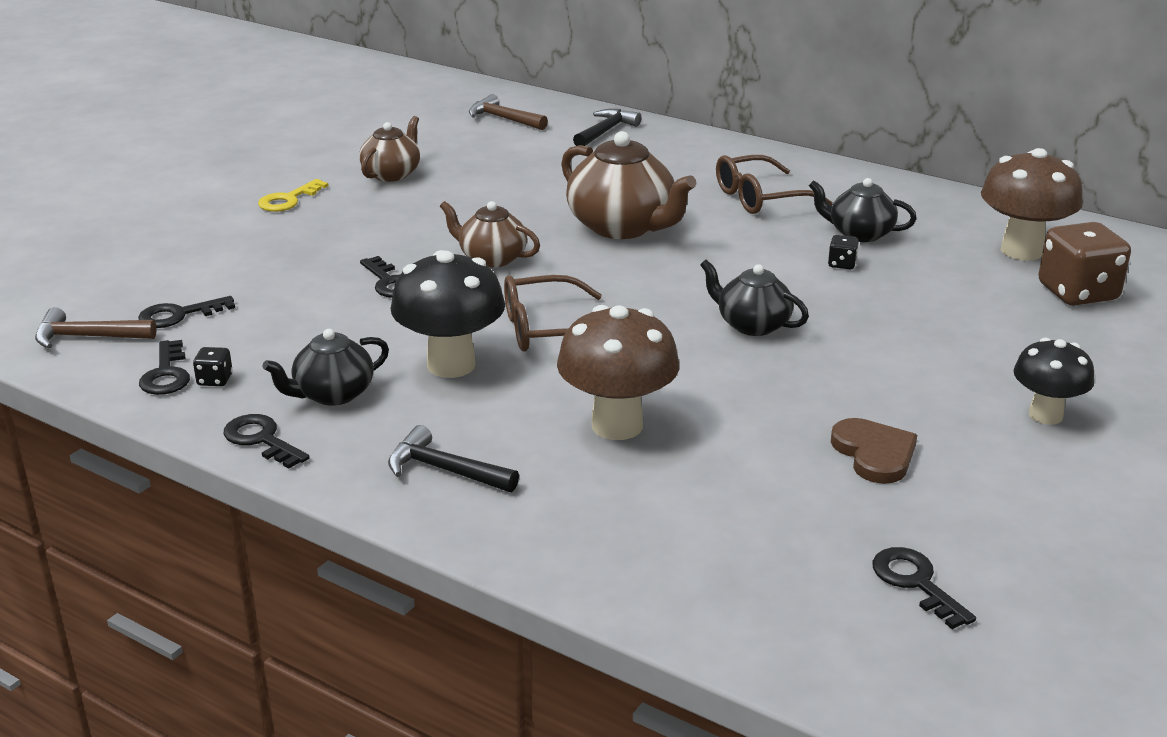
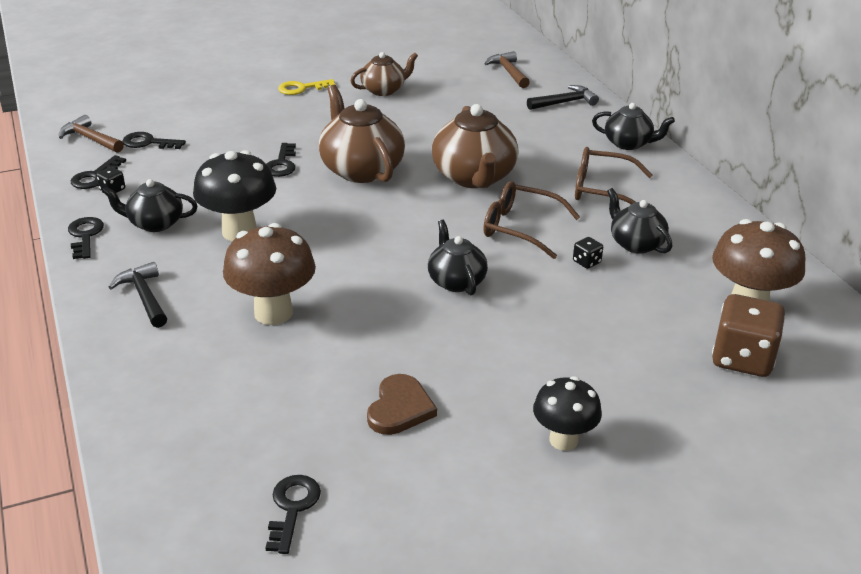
camera: 35 degrees right, 5 degrees up
brown teapot [440,201,540,268] -> brown teapot [319,85,405,183], size x1.67
brown glasses [504,275,602,352] -> brown glasses moved to [484,181,580,259]
none -> black teapot [592,103,675,150]

